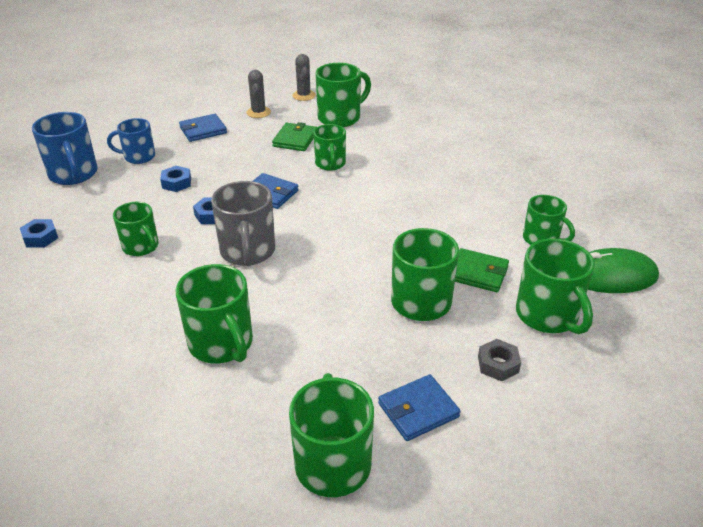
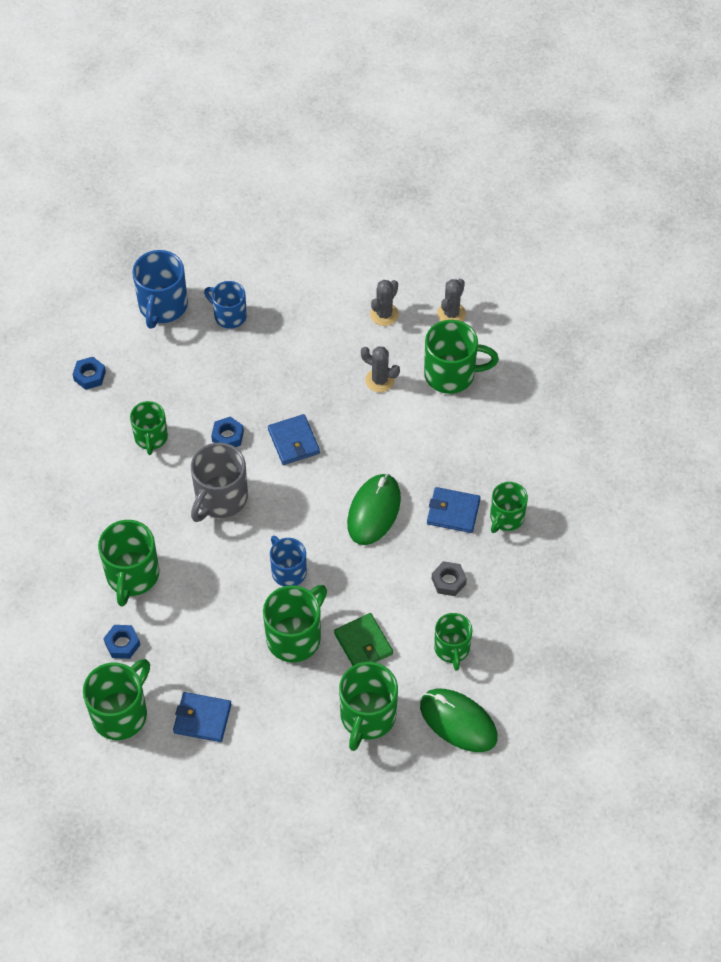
camera: 40 degrees right, 20 degrees up
blue nut [160,166,191,192] -> blue nut moved to [103,625,140,659]
blue wallet [179,114,227,142] -> blue wallet moved to [427,487,481,533]
green wallet [272,122,317,151] -> grey cactus [361,346,400,392]
green mug [314,124,346,171] -> green mug moved to [490,482,528,533]
grey nut [478,339,521,381] -> grey nut moved to [432,561,467,596]
none -> blue mug [270,536,307,586]
none -> green mouse [347,474,401,545]

